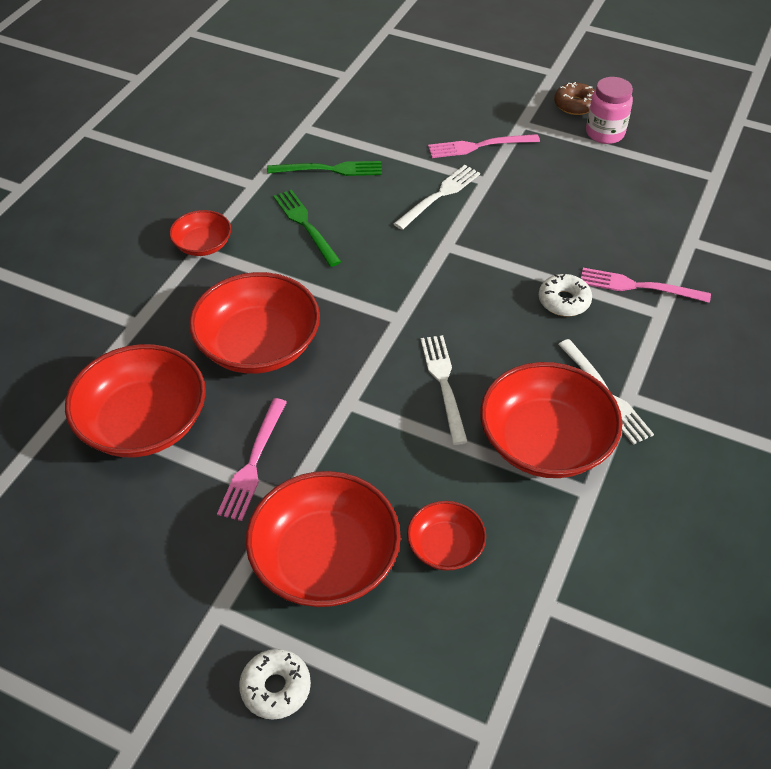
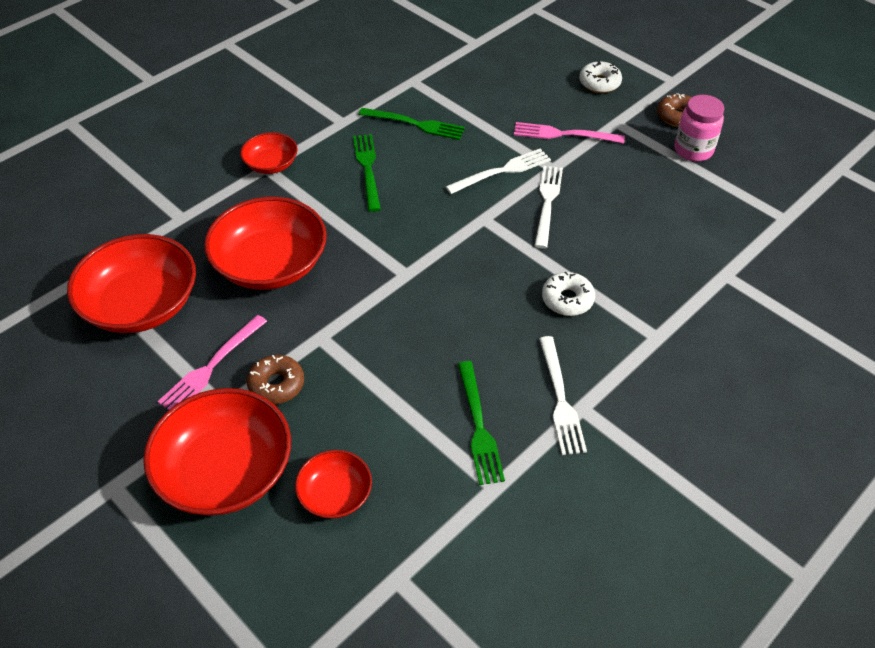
camera: 20 degrees right, 0 degrees up
white donut [239,649,311,720] -> white donut moved to [579,61,622,93]
white fork [421,335,468,445] -> white fork moved to [534,166,563,248]
red bowl [480,362,622,478] -> green fork [458,361,505,485]
pink fork [581,268,711,303] -> none
none -> brown donut [247,355,304,404]

